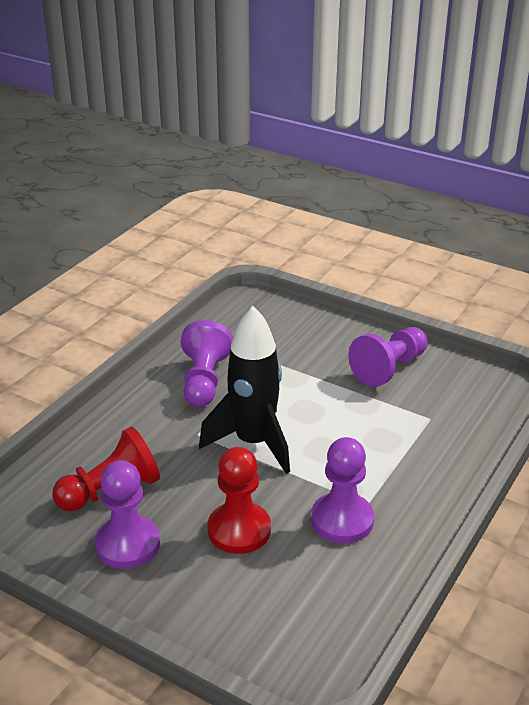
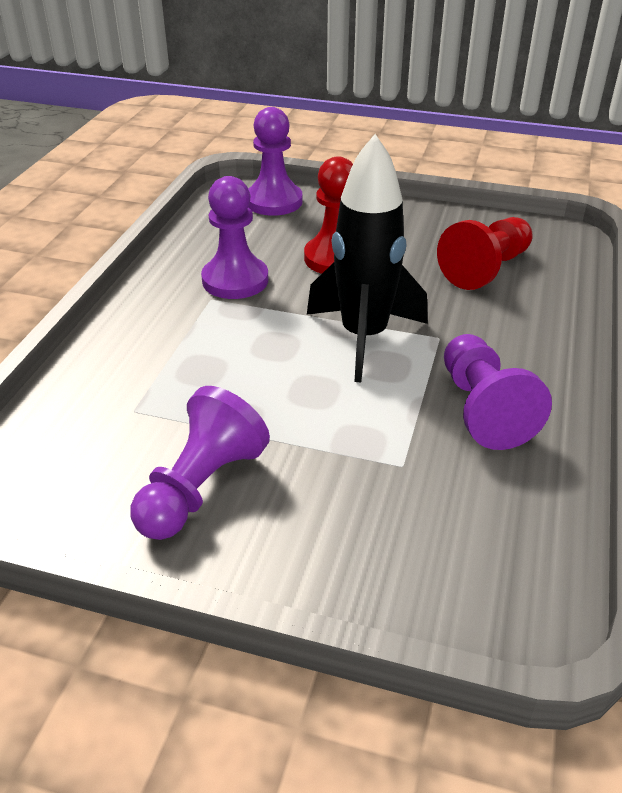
camera: 165 degrees right, 5 degrees up
purple pawn [95,460,160,569] -> purple pawn moved to [248,107,303,216]

